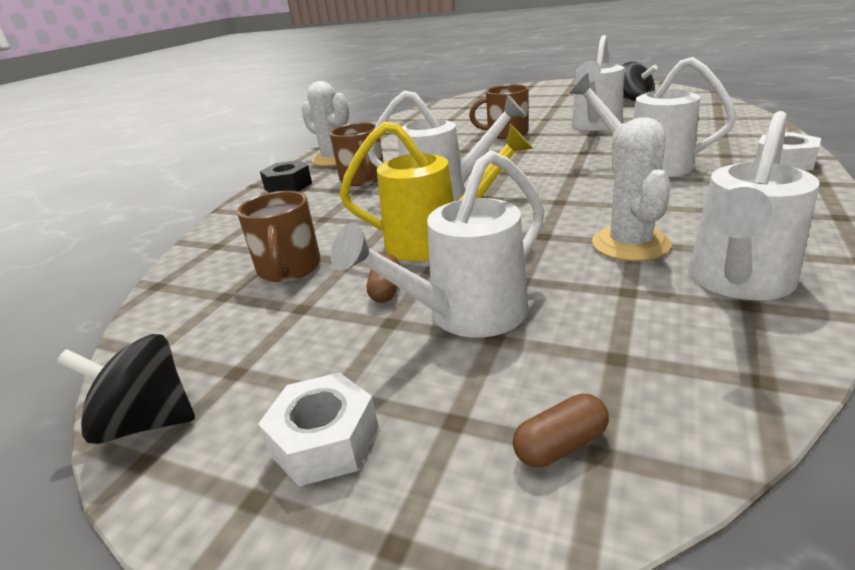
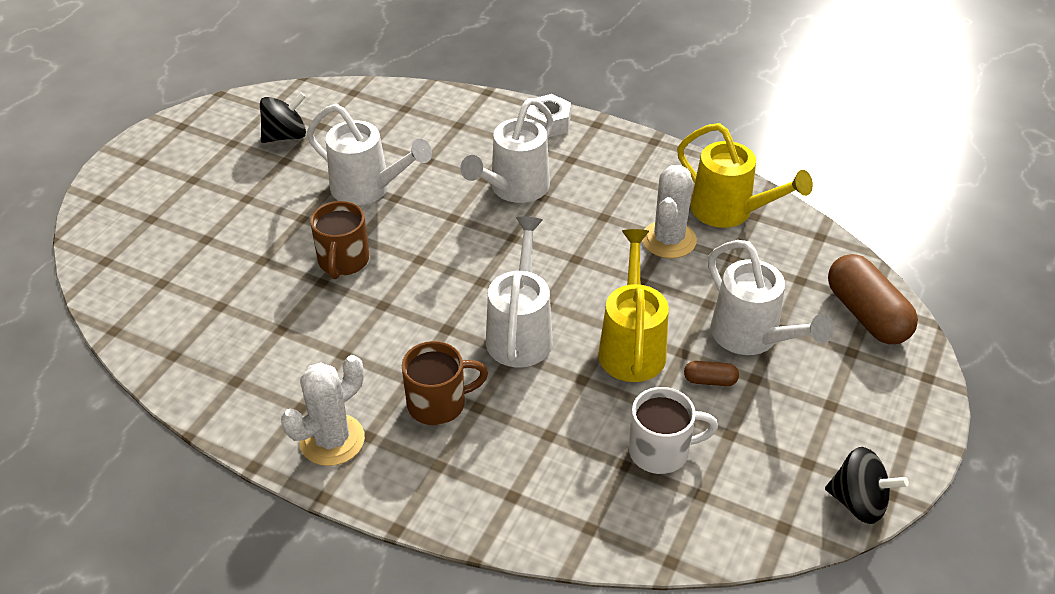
camera: 90 degrees left, 15 degrees up
black spinning top [57,334,195,444] -> black spinning top turned 75 degrees counterclockwise [825,447,909,524]
brown mug [237,191,321,282] -> white mug [628,387,718,474]
white nut [258,372,379,486] -> none
black nut [260,160,312,193] -> none
brown capsule [513,393,609,467] -> brown capsule [828,254,918,344], size x2.17
white cactus [592,117,671,261] -> white cactus turned 75 degrees counterclockwise [642,165,697,259]
white watering can [689,111,820,300] -> yellow watering can [677,123,813,228]

